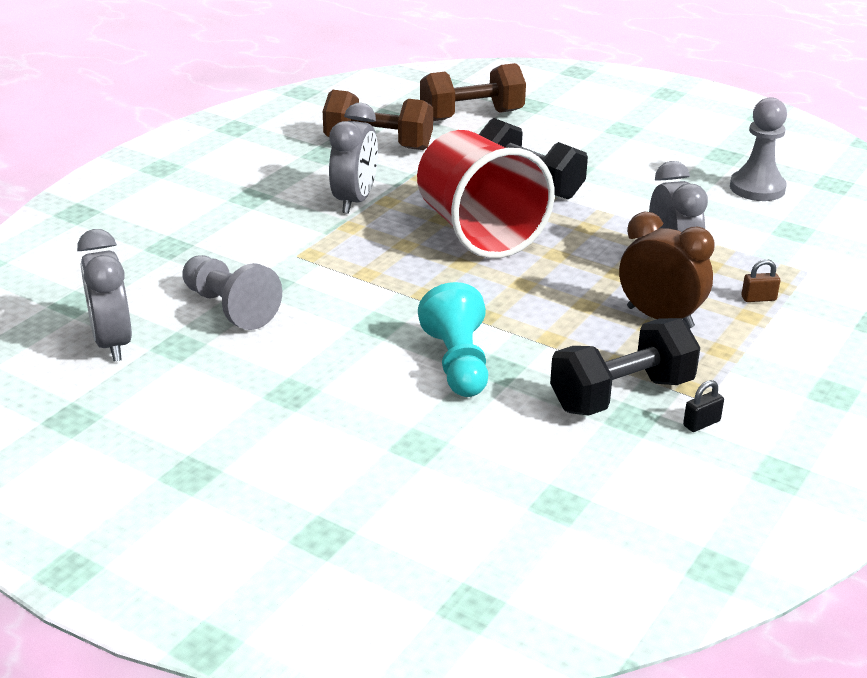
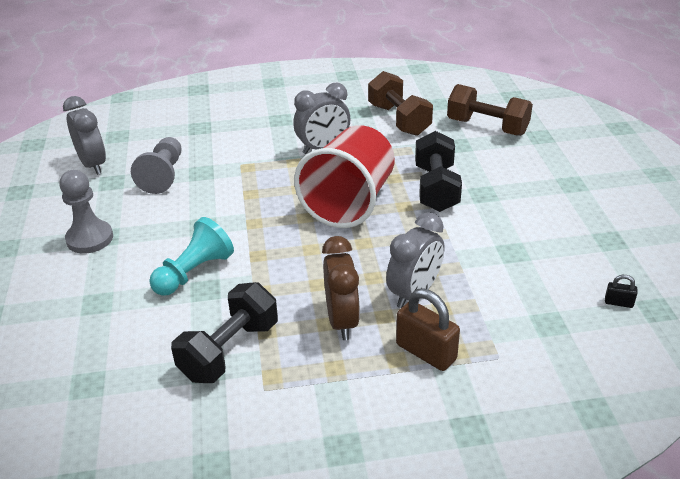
camera: 50 degrees right, 5 degrees up
grey clock [77,229,132,361] -> grey clock turned 120 degrees clockwise [63,96,106,175]
black dumbbell [550,318,700,415] -> black dumbbell turned 75 degrees counterclockwise [171,282,278,383]
black padlock [683,380,724,432] -> black padlock moved to [605,275,637,308]
grey pawn [730,97,787,201] -> grey pawn moved to [59,170,113,254]
brown padlock [741,259,780,302] -> brown padlock [396,288,460,371], size x2.09

